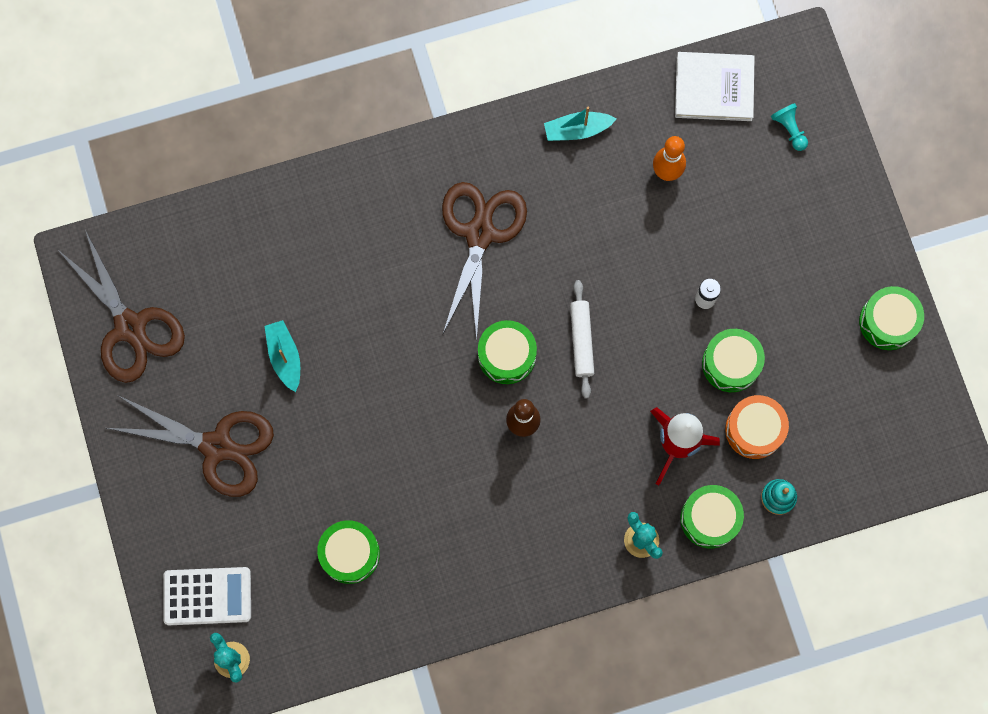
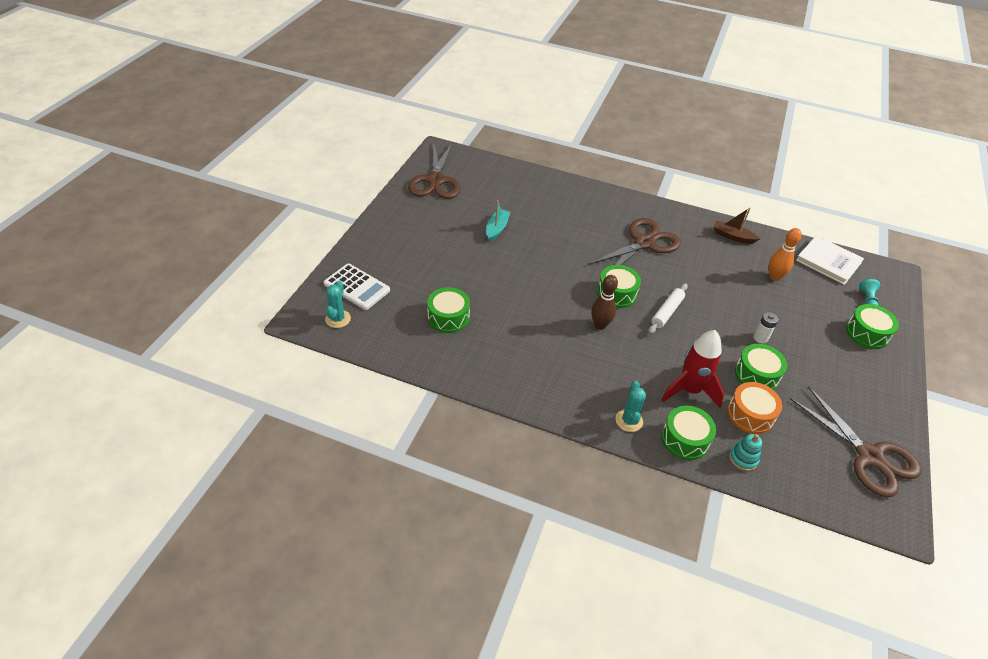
camera: 35 degrees right, 30 degrees down
brown scissors [107,396,274,497] -> brown scissors moved to [790,386,921,497]
turquoise boat [544,107,616,141] -> brown boat [713,207,760,244]
green drum [859,286,924,350] -> green drum moved to [846,304,899,349]

